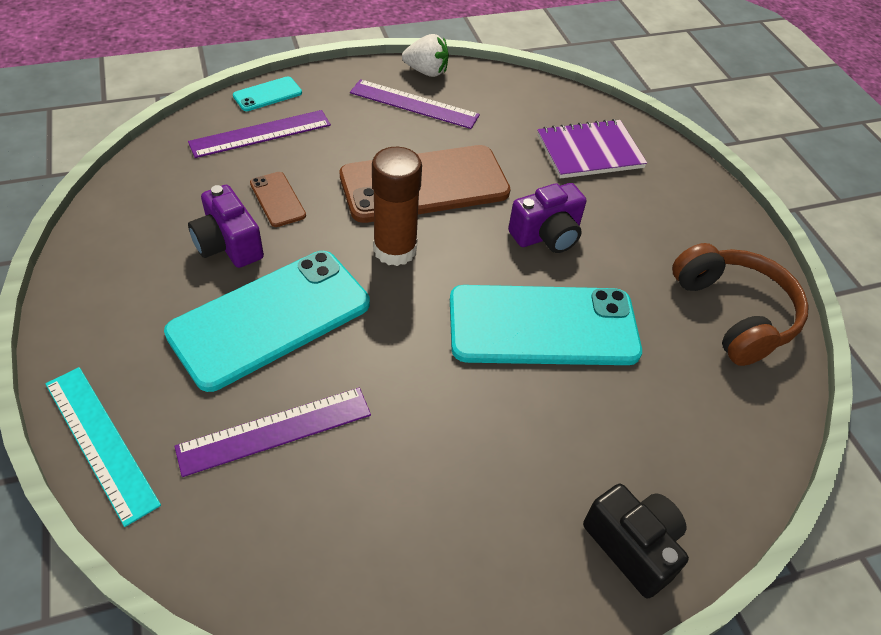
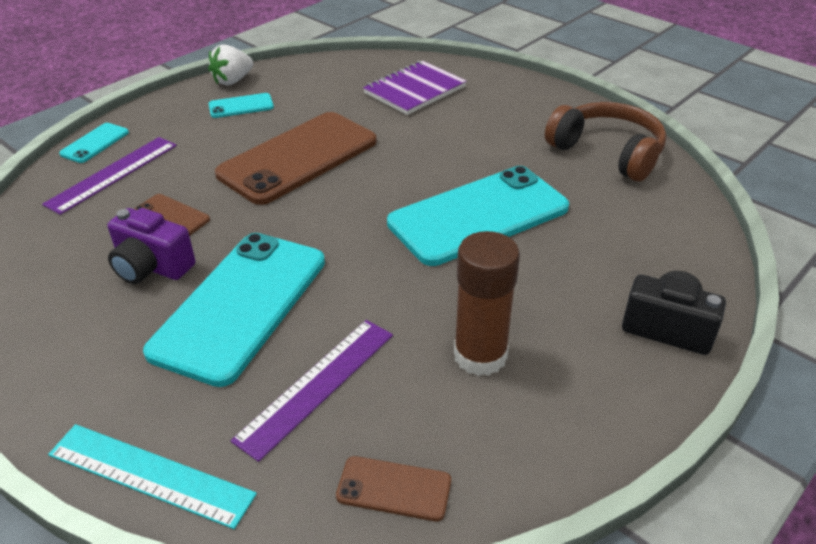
camera: 25 degrees left, 10 degrees down
purple ruler [350,79,480,129] -> turquoise phone [208,93,274,118]
brown glue stick [372,147,422,266] -> brown glue stick moved to [454,231,520,376]
white strawberry [402,34,449,77] -> white strawberry turned 150 degrees clockwise [208,44,253,85]
purple camera [508,183,586,253] -> none
none -> brown phone [336,456,451,521]

